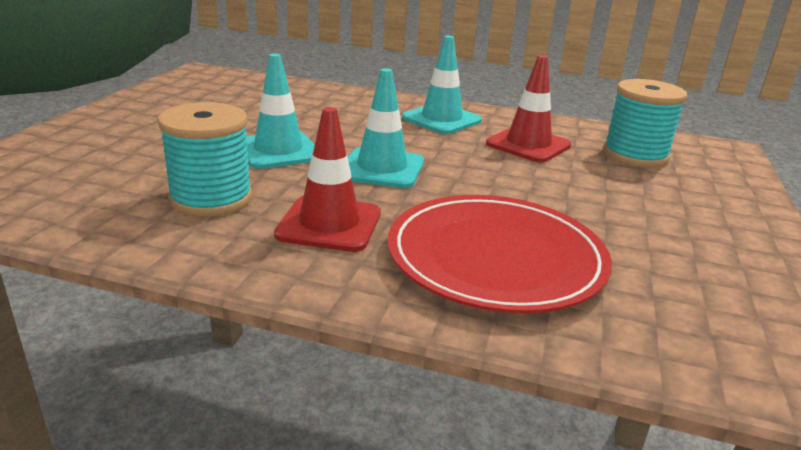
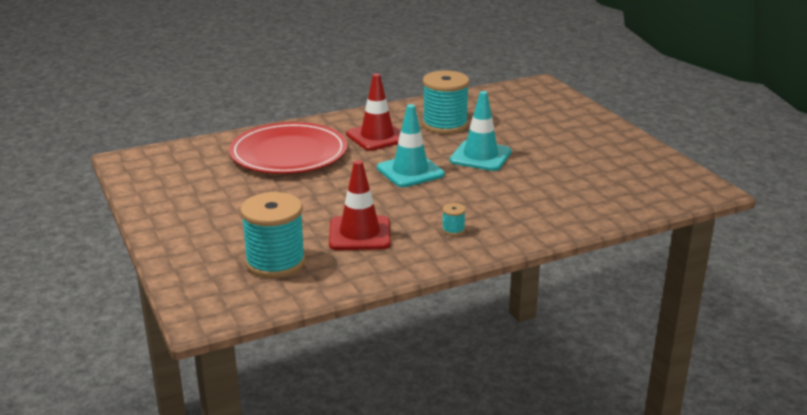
camera: 140 degrees right, 0 degrees up
turquoise traffic cone [402,36,482,134] -> turquoise spool [442,203,466,235]

